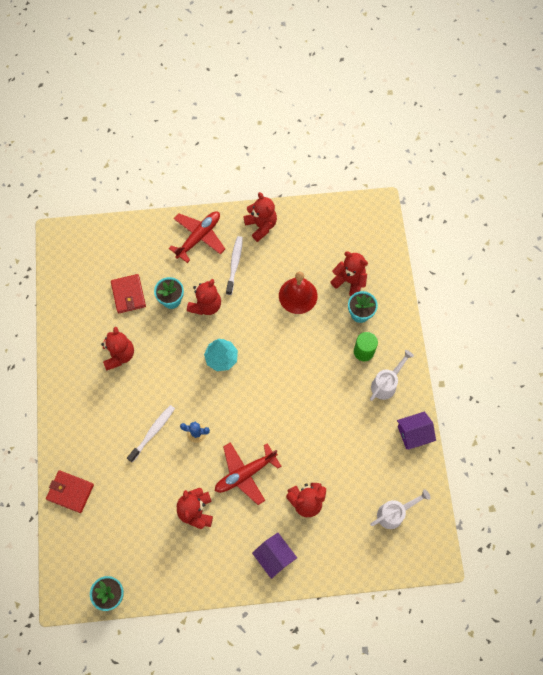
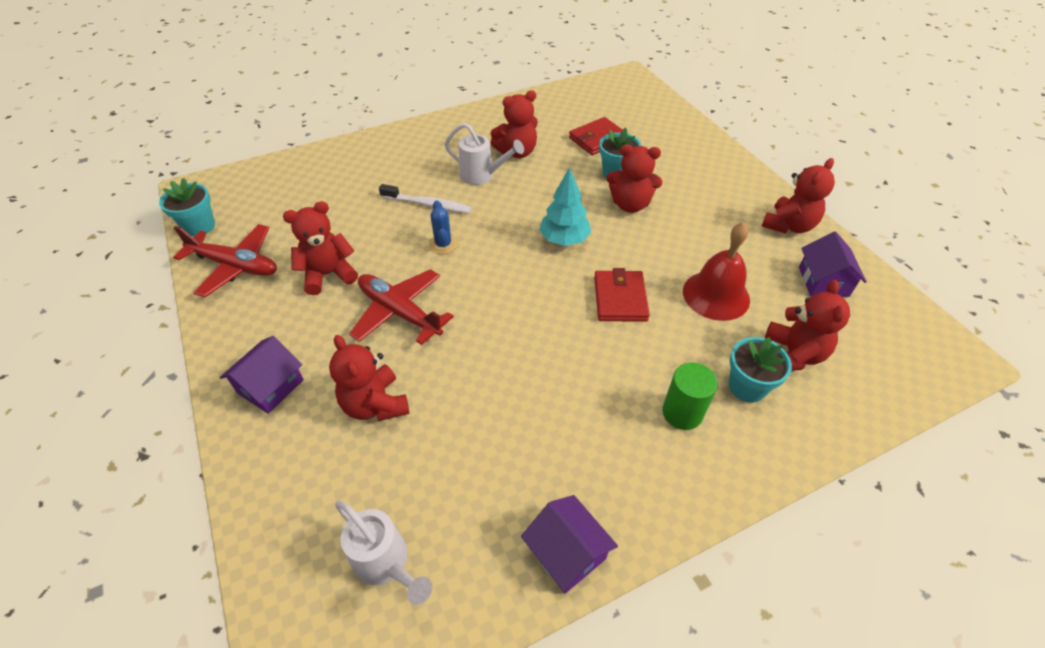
camera: 70 degrees right, 20 degrees down
red wallet [46,470,94,513] -> red wallet moved to [594,268,650,322]
red plane [169,211,225,263] -> red plane moved to [173,224,277,297]
white toothbrush [226,236,243,295] -> none
white watering can [370,350,414,401] -> white watering can moved to [444,123,524,185]
none -> purple house [799,231,867,297]

